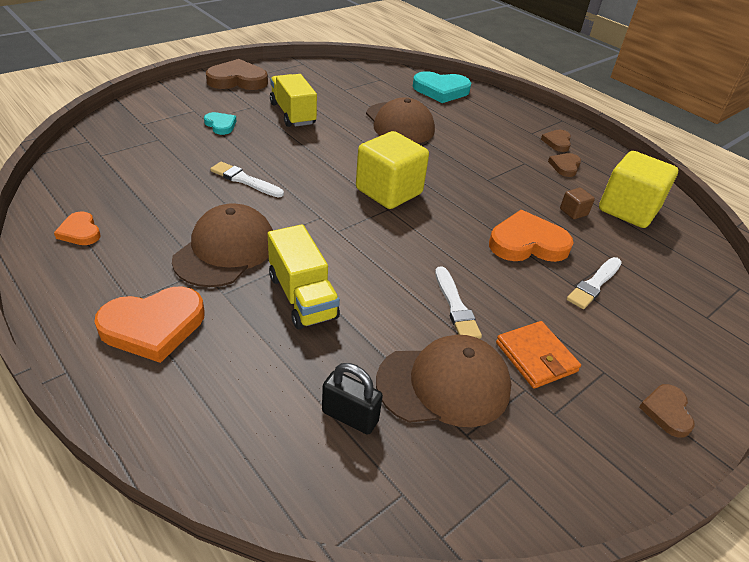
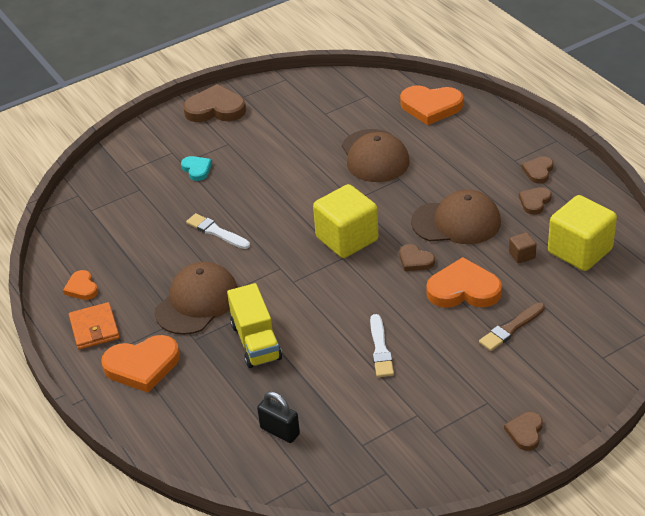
camera: 15 degrees right, 0 degrees up
yellow truck [270,74,317,127] -> none
brown cap [376,335,511,427] -> brown cap moved to [411,190,501,244]
turquoise heart [413,71,471,103] -> orange heart [400,85,463,125]
orange wallet [496,321,581,389] -> orange wallet moved to [69,302,120,350]
white brush [566,257,622,309] -> brown brush [479,303,545,351]
none -> brown heart [399,244,435,271]

